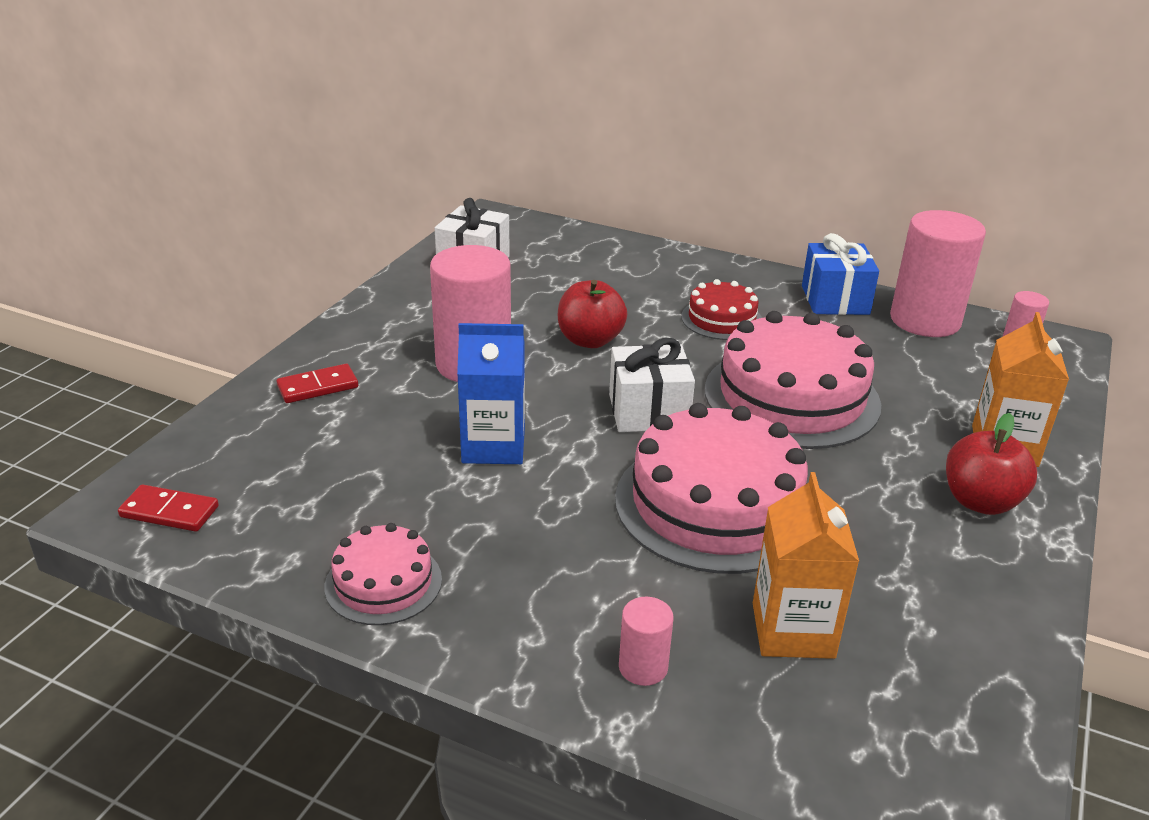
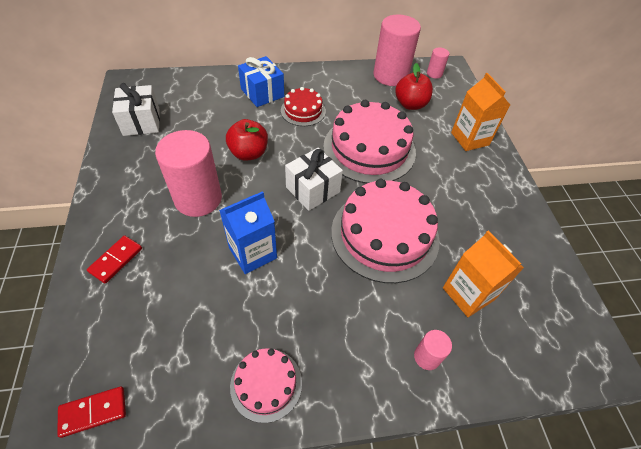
camera: 35 degrees left, 20 degrees up
blue gift [802,233,879,315] -> blue gift moved to [238,56,284,107]
red apple [946,413,1037,515] -> red apple moved to [395,63,433,110]

